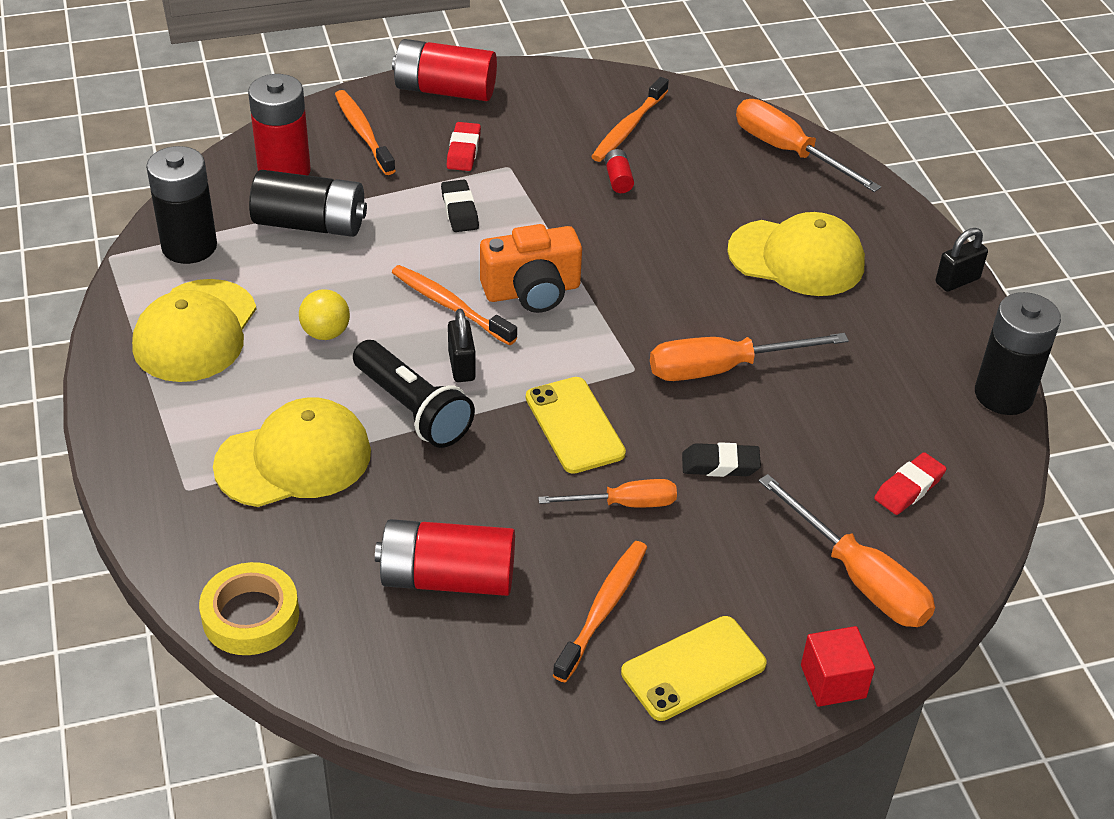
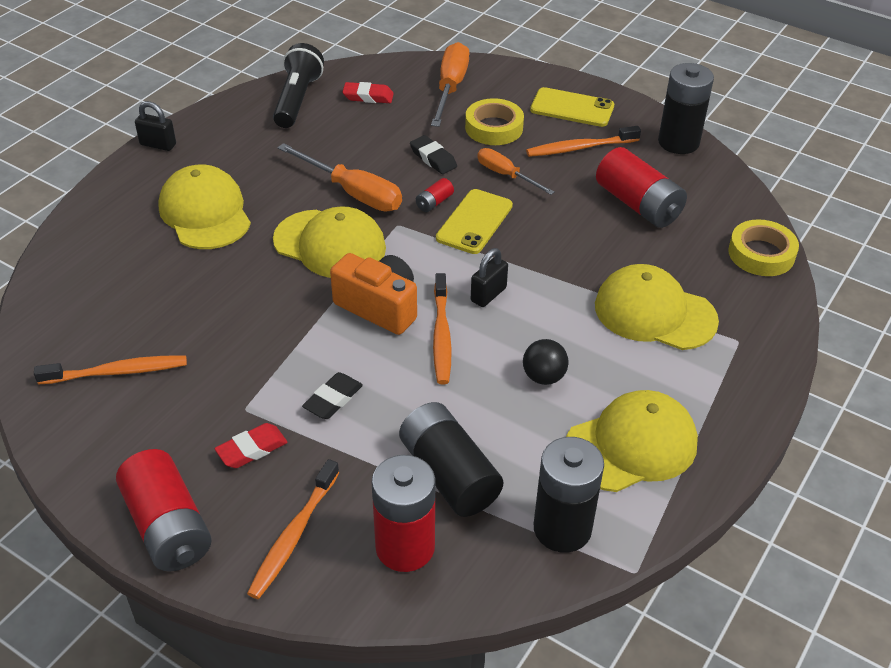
camera: 130 degrees left, 0 degrees up
yellow ball [299,289,350,340] -> black ball [523,339,569,385]
black flashlight [353,340,475,448] -> black flashlight moved to [273,43,324,128]
red battery [605,149,634,193] -> red battery moved to [416,178,454,212]
orange screwdriver [736,99,881,192] -> none
red cube [801,626,875,707] -> none
black battery [975,292,1061,415] -> black battery moved to [658,63,714,154]
none -> yellow cap [273,206,386,278]
none -> yellow tape [465,98,524,145]

